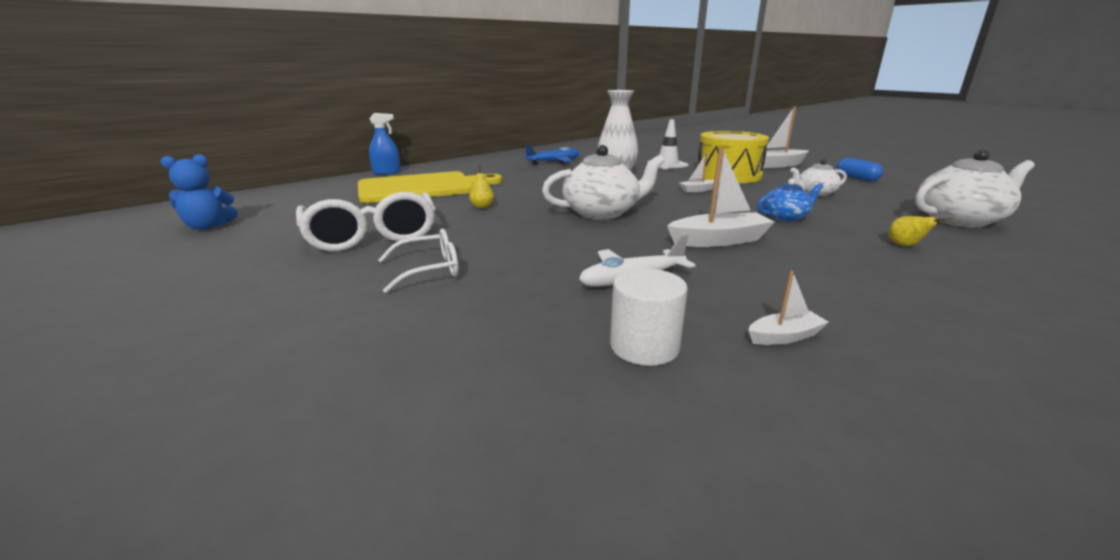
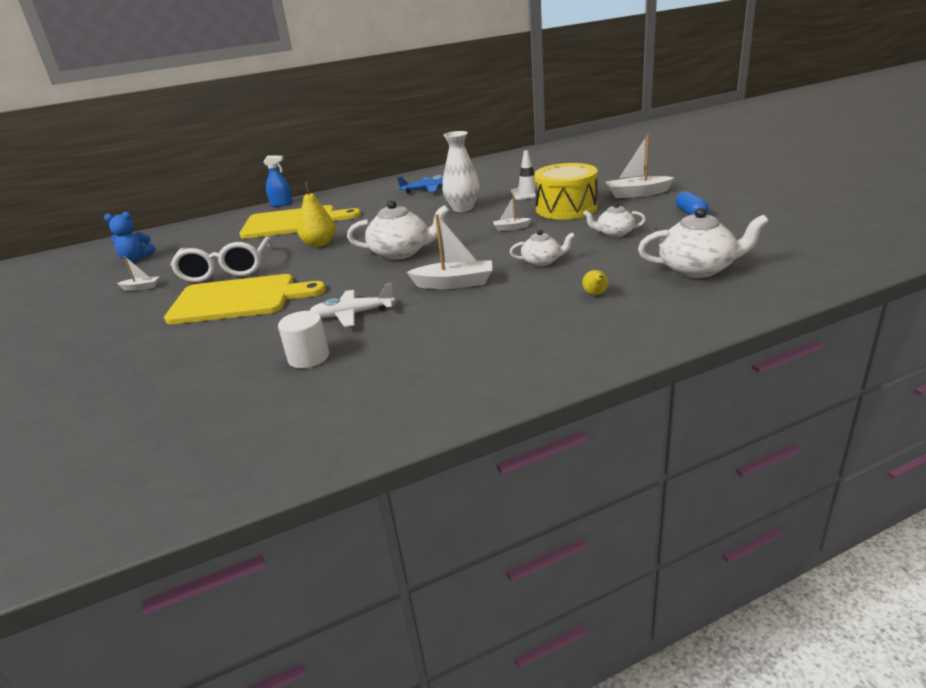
camera: 20 degrees right, 5 degrees up
white glasses [378,229,459,293] -> yellow cutting board [164,274,326,324]
yellow pear [469,165,494,208] -> yellow pear [297,182,335,247], size x1.91
white boat [748,271,829,345] -> white boat moved to [117,256,159,291]
blue teapot [757,178,823,222] -> white teapot [510,230,575,267]

